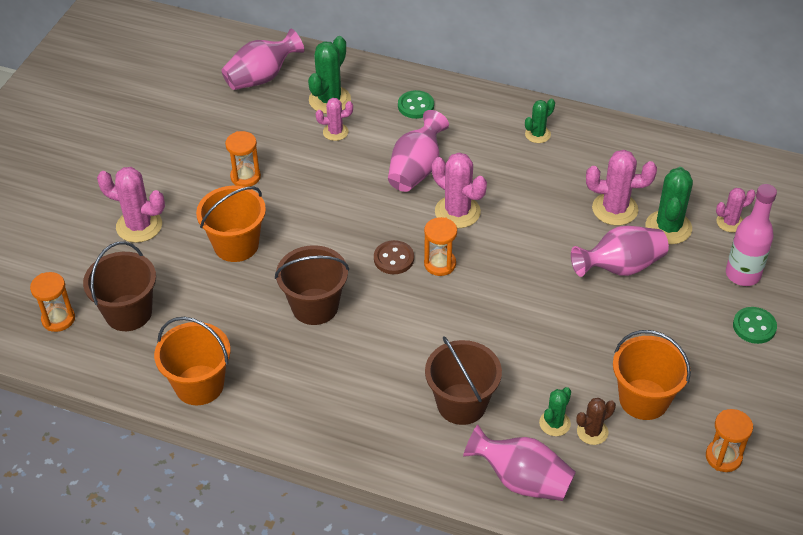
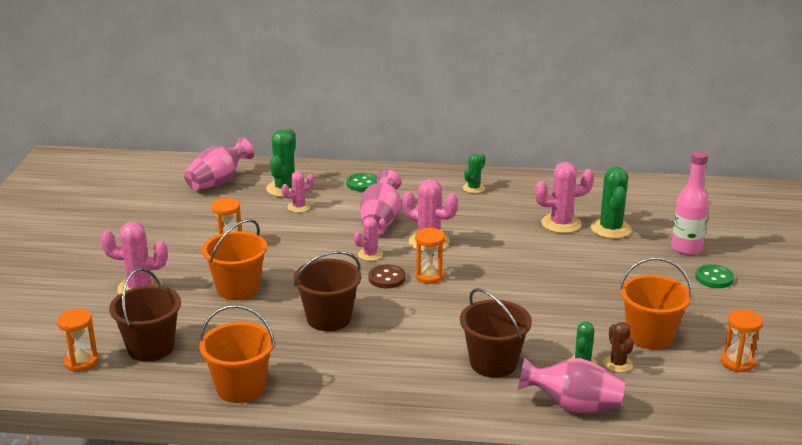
camera: 15 degrees left, 20 degrees down
pink vase [571,226,669,277] -> none
brown cactus [577,398,616,445] -> brown cactus turned 60 degrees counterclockwise [603,322,634,373]
pink cactus [716,188,756,232] -> pink cactus moved to [354,217,386,261]

